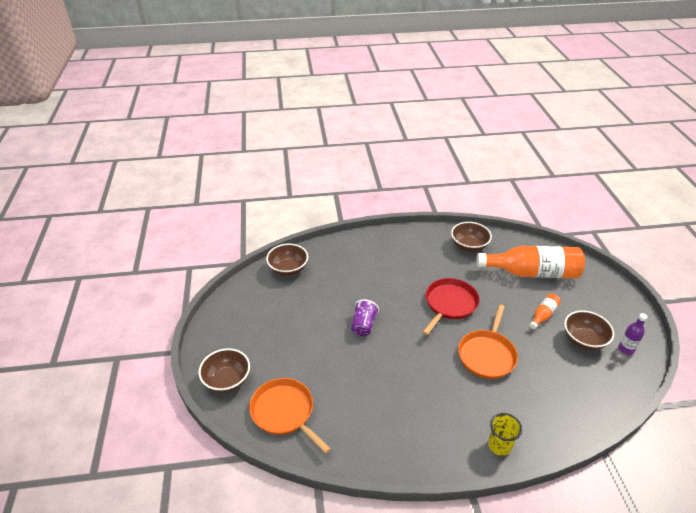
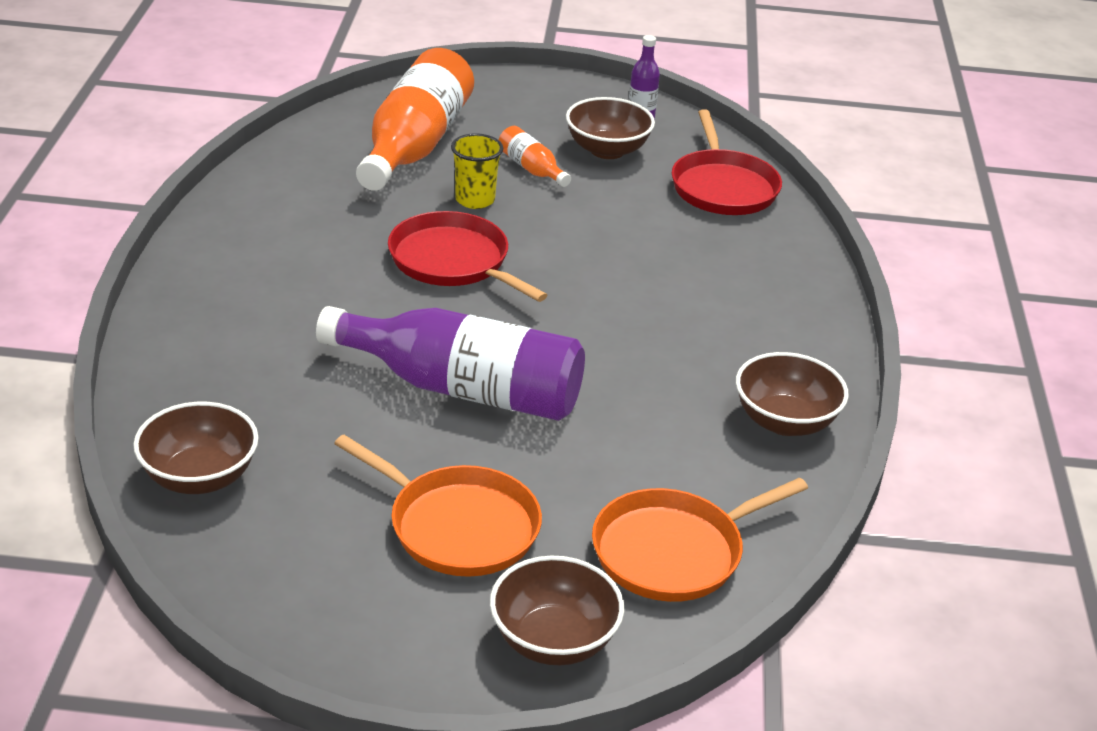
camera: 80 degrees left, 5 degrees down
purple cup [351,299,379,336] -> purple bottle [316,306,585,421]
brown bowl [451,222,492,252] -> brown bowl moved to [736,352,849,436]
orange pan [458,304,518,379] -> orange pan moved to [334,435,542,577]
yellow cup [488,413,522,456] -> yellow cup moved to [451,133,503,209]
none -> red pan [672,109,782,215]

